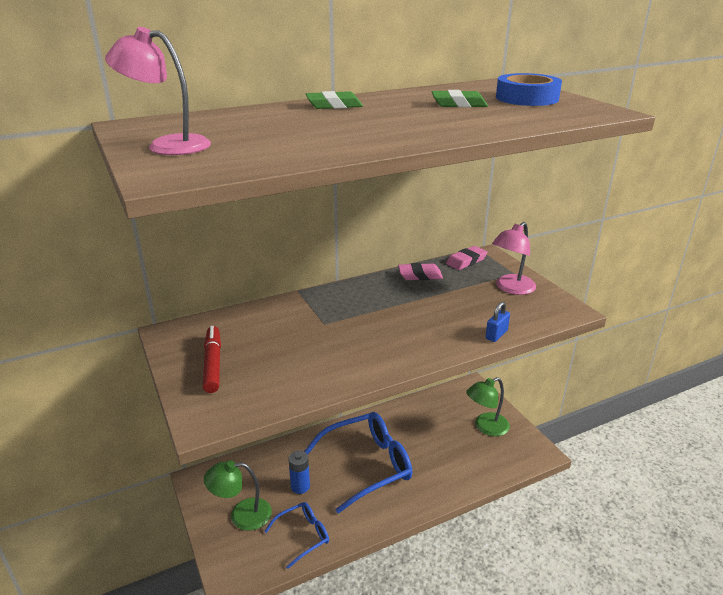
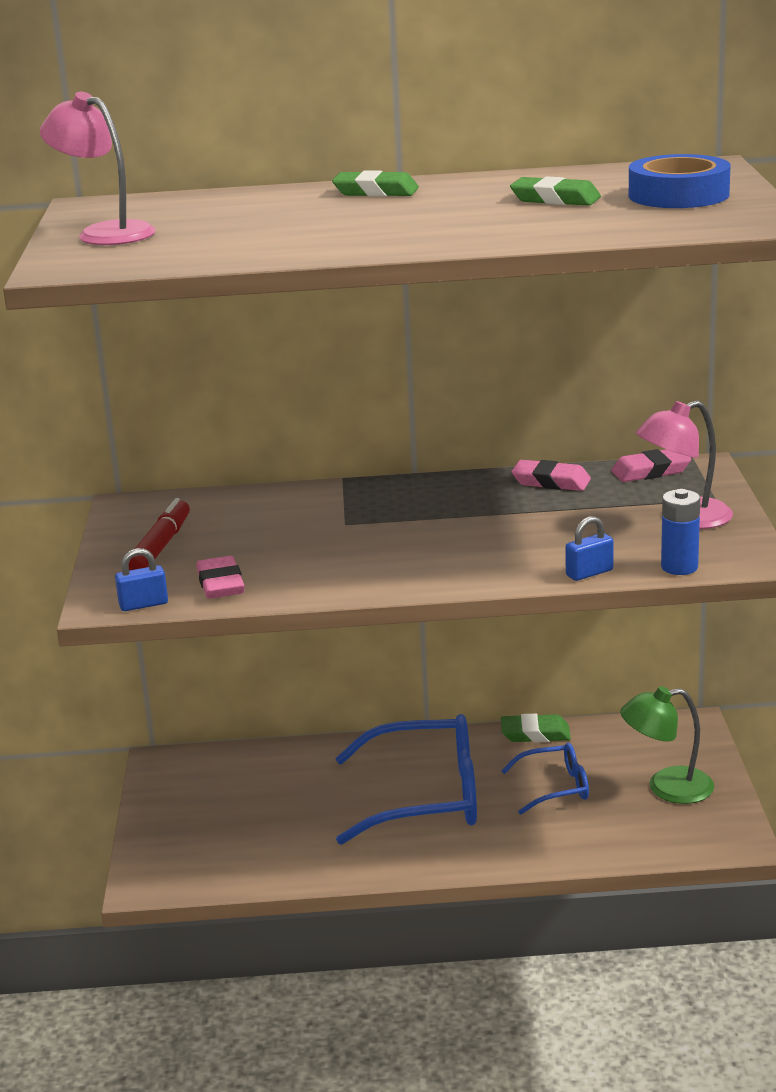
camera: 25 degrees right, 5 degrees down
green lamp [204,460,272,531] -> none
blue glasses [264,502,329,569] -> blue glasses moved to [501,743,589,815]
blue battery [288,451,310,494] -> blue battery moved to [661,489,700,575]
none -> blue padlock [115,548,168,611]
none -> pink eraser [197,556,245,599]
none -> green eraser [501,714,571,742]

